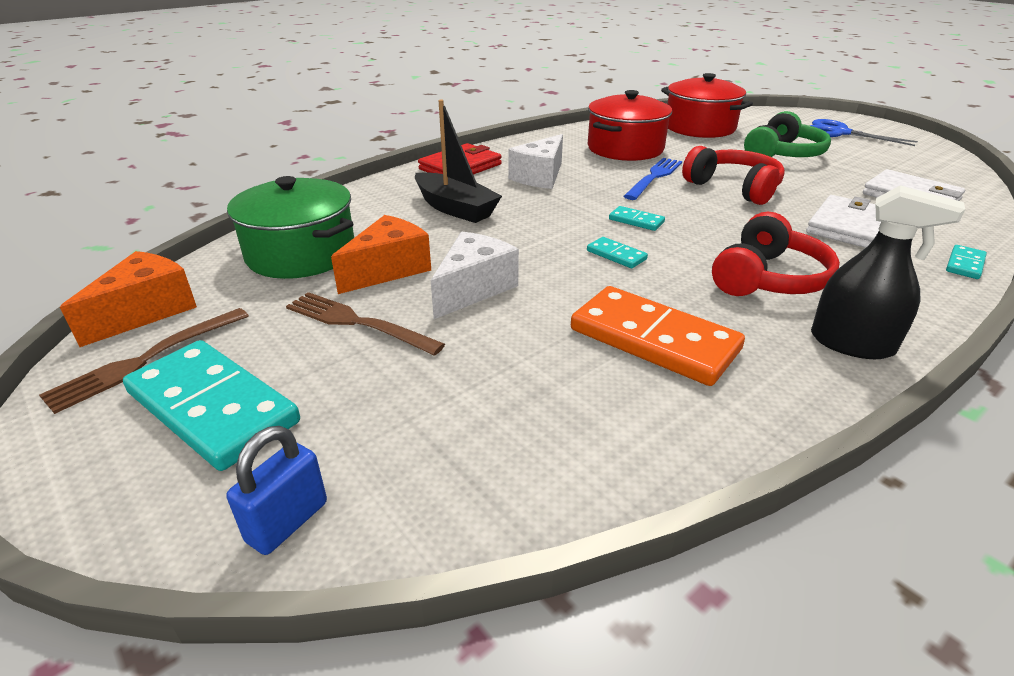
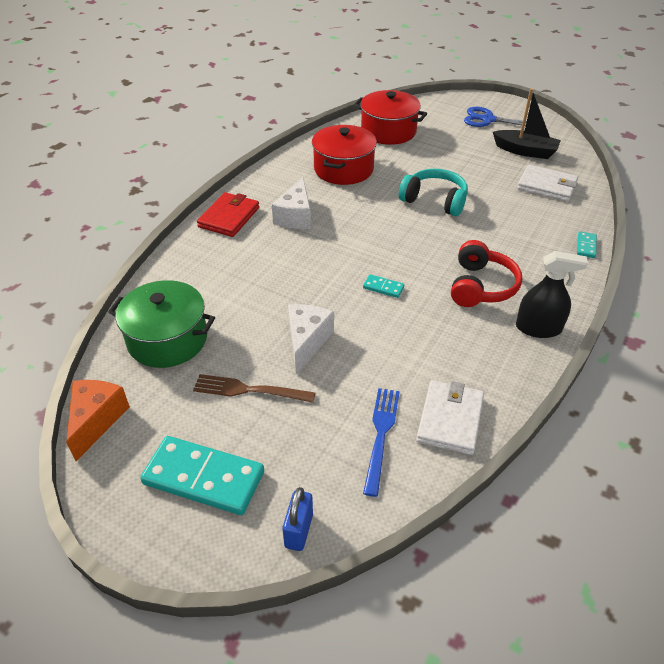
camera: 20 degrees left, 10 degrees up
brown fork [39,308,249,414] -> none
orange cheese [331,215,431,294] -> none
black boat [415,100,502,223] -> black boat moved to [493,89,561,159]
orange domino [571,286,745,386] -> none
turquoise domino [609,206,665,231] -> none
blue fork [624,158,682,200] -> blue fork moved to [363,388,400,497]
red headphones [682,146,785,205] -> turquoise headphones [399,169,468,216]
green headphones [744,111,831,157] -> none
white wallet [806,195,881,248] -> white wallet moved to [416,380,484,455]

